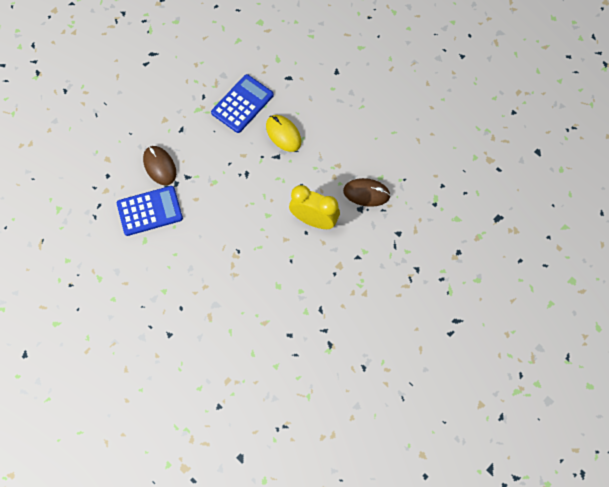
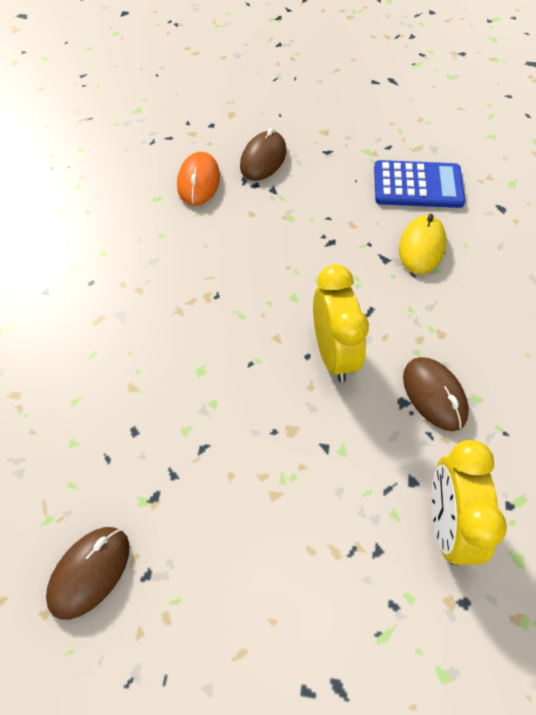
camera: 55 degrees right, 10 degrees down
blue calculator [117,186,183,236] -> orange mouse [177,152,220,206]
none -> brown mouse [46,527,130,620]
none -> yellow clock [432,440,507,566]

